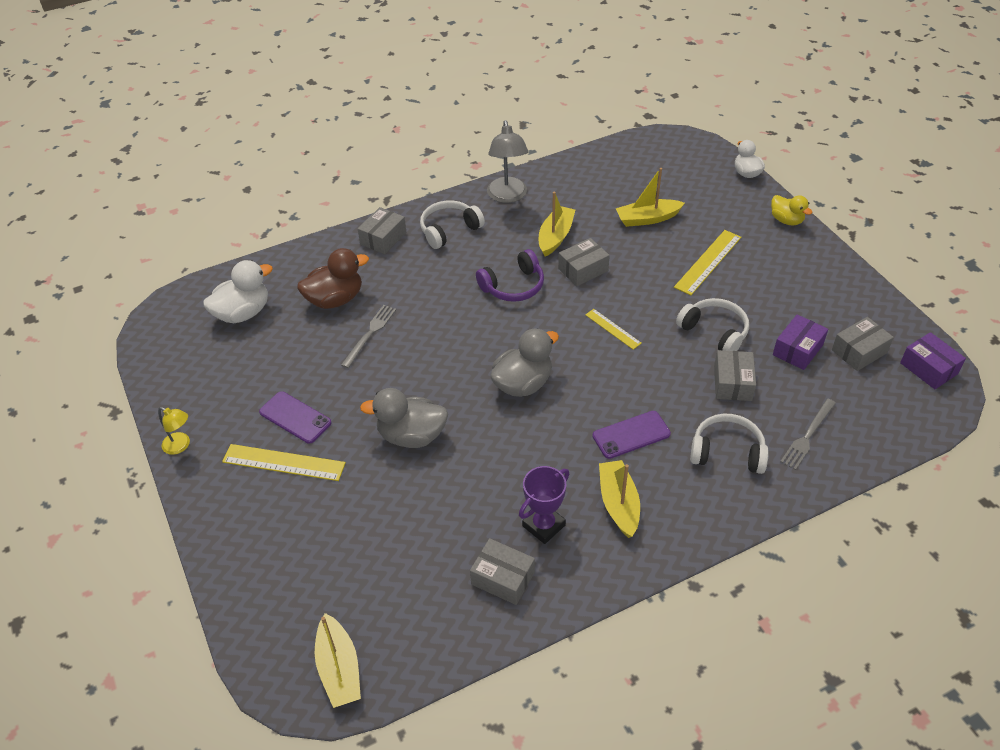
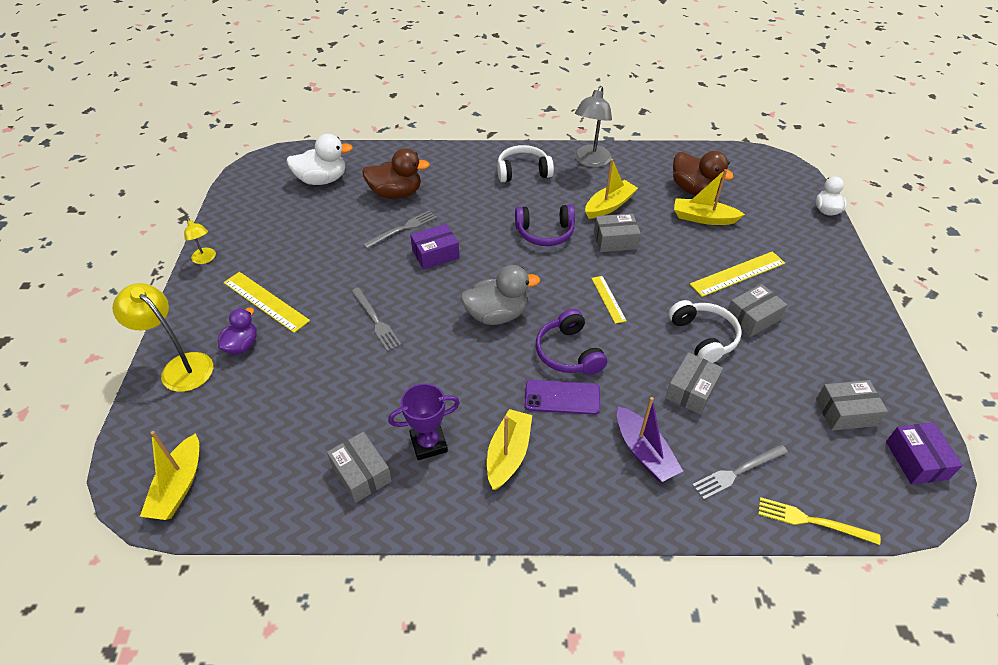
camera: 25 degrees right, 0 degrees up
purple phone [259,391,332,443] -> none
grey box [358,207,406,254] -> grey box moved to [728,284,787,337]
grey duck [360,388,448,448] -> grey fork [351,288,401,351]
white headphones [690,414,769,474] -> purple boat [617,397,683,482]
yellow duck [771,195,812,226] -> none
purple box [773,314,828,370] -> purple box moved to [410,224,459,270]
none -> yellow lamp [112,283,213,392]
none -> purple duck [218,307,257,354]
none -> purple headphones [536,309,607,375]
none -> brown duck [673,151,734,196]
none -> yellow fork [758,497,881,545]

